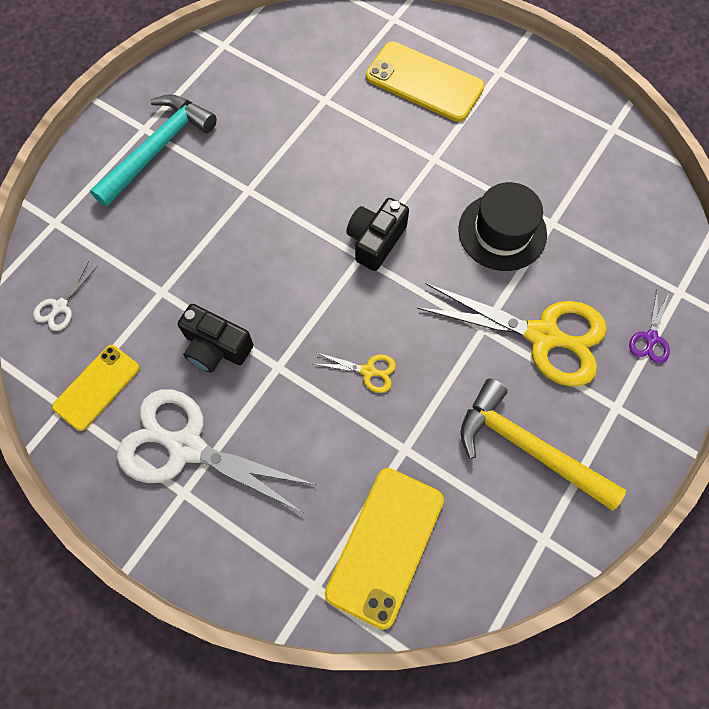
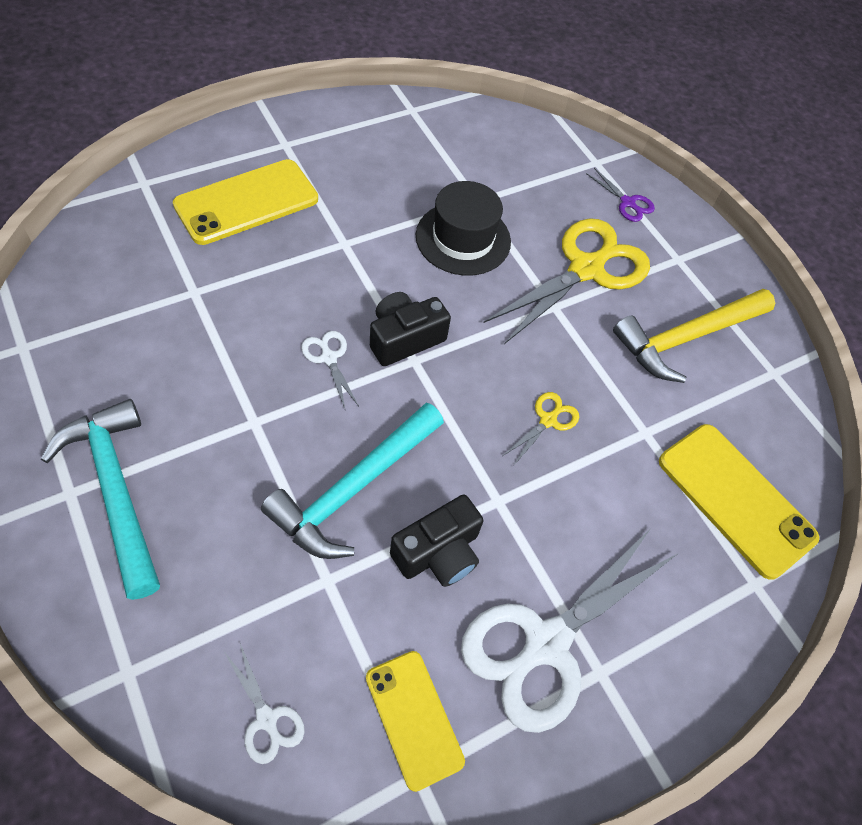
camera: 70 degrees left, 10 degrees down
black camera [346,198,409,271] -> black camera turned 90 degrees clockwise [370,292,451,366]
none -> turquoise hammer [261,403,444,559]
none -> white scissors [301,331,359,408]

